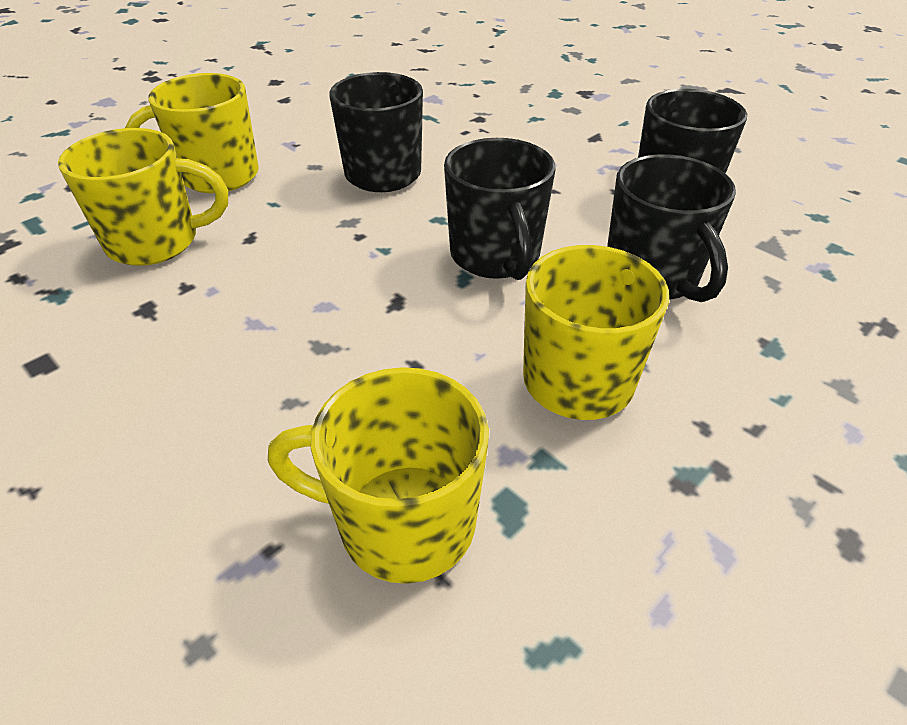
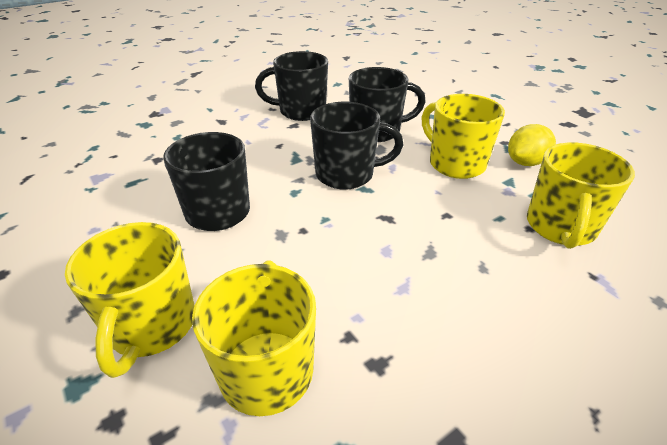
camera: 80 degrees left, 5 degrees down
none -> yellow lemon [508,124,556,166]

